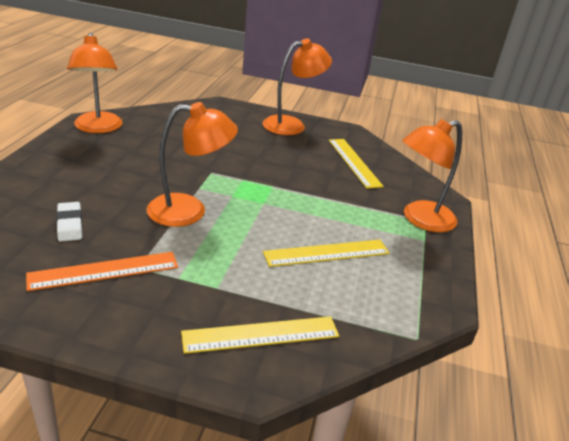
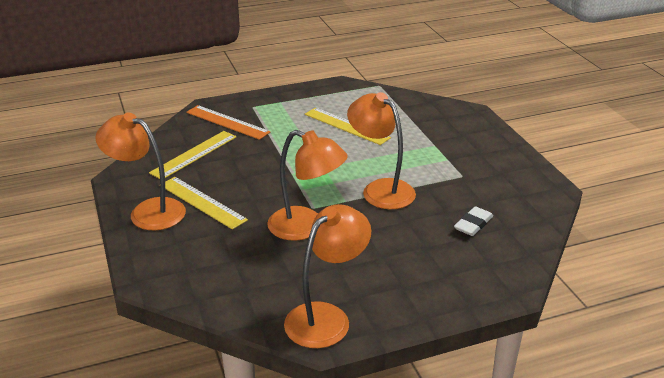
camera: 120 degrees left, 0 degrees up
orange ruler [26,252,178,291] -> orange ruler moved to [186,105,271,140]
yellow ruler [181,316,339,354] -> yellow ruler moved to [165,177,248,230]
orange lamp [403,119,462,232] -> orange lamp moved to [267,130,348,241]

